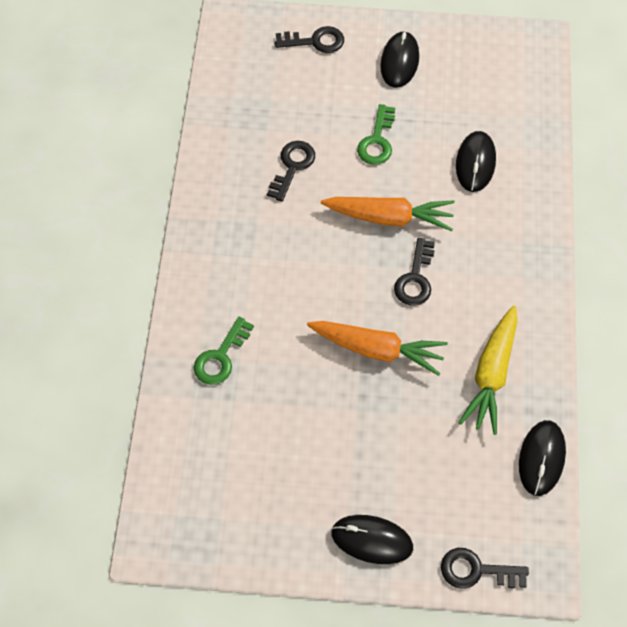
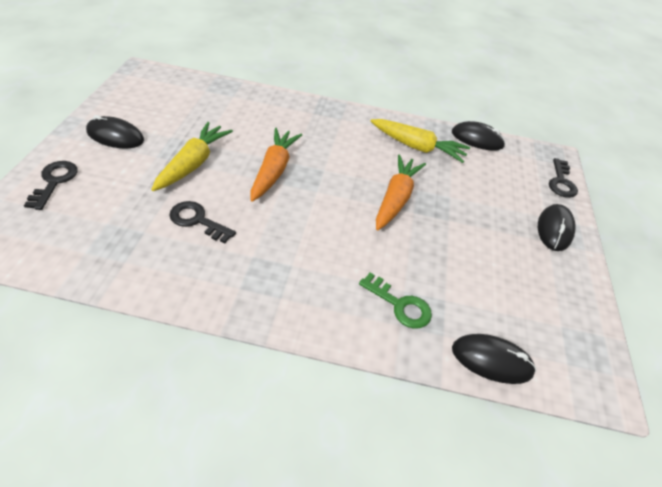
camera: 90 degrees left, 15 degrees down
green key [357,104,395,165] -> yellow carrot [151,122,233,191]
black key [394,238,435,306] -> none
black mouse [456,131,496,192] -> black mouse moved to [452,334,536,384]

